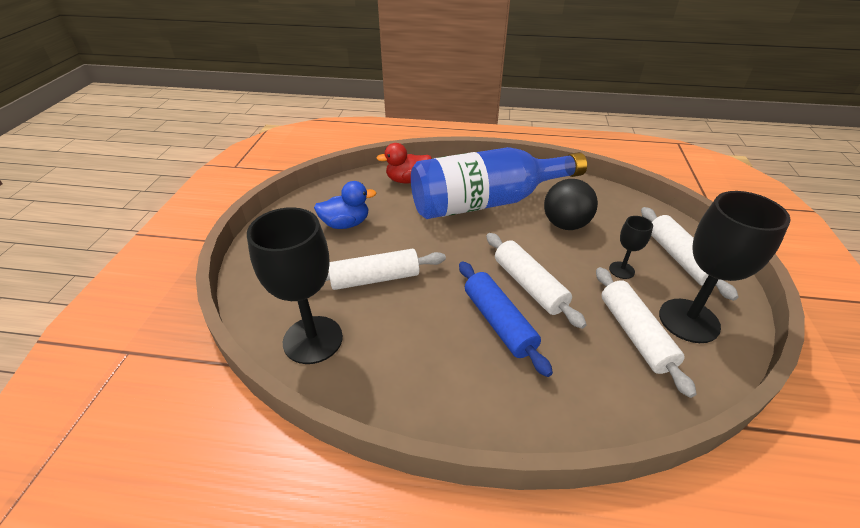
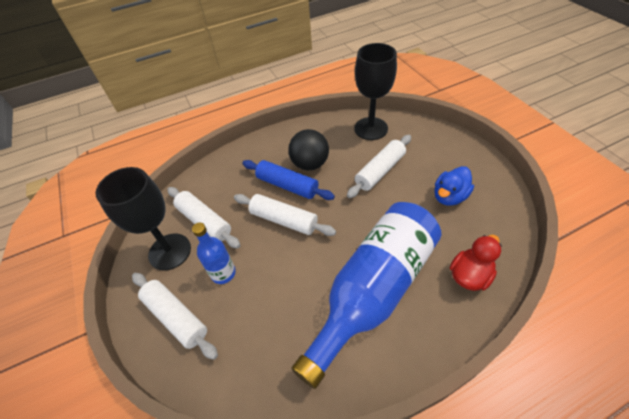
camera: 150 degrees right, 10 degrees up
black ball [544,179,598,230] -> black ball moved to [288,129,329,170]
black goblet [609,216,653,279] -> blue bottle [192,223,236,284]

